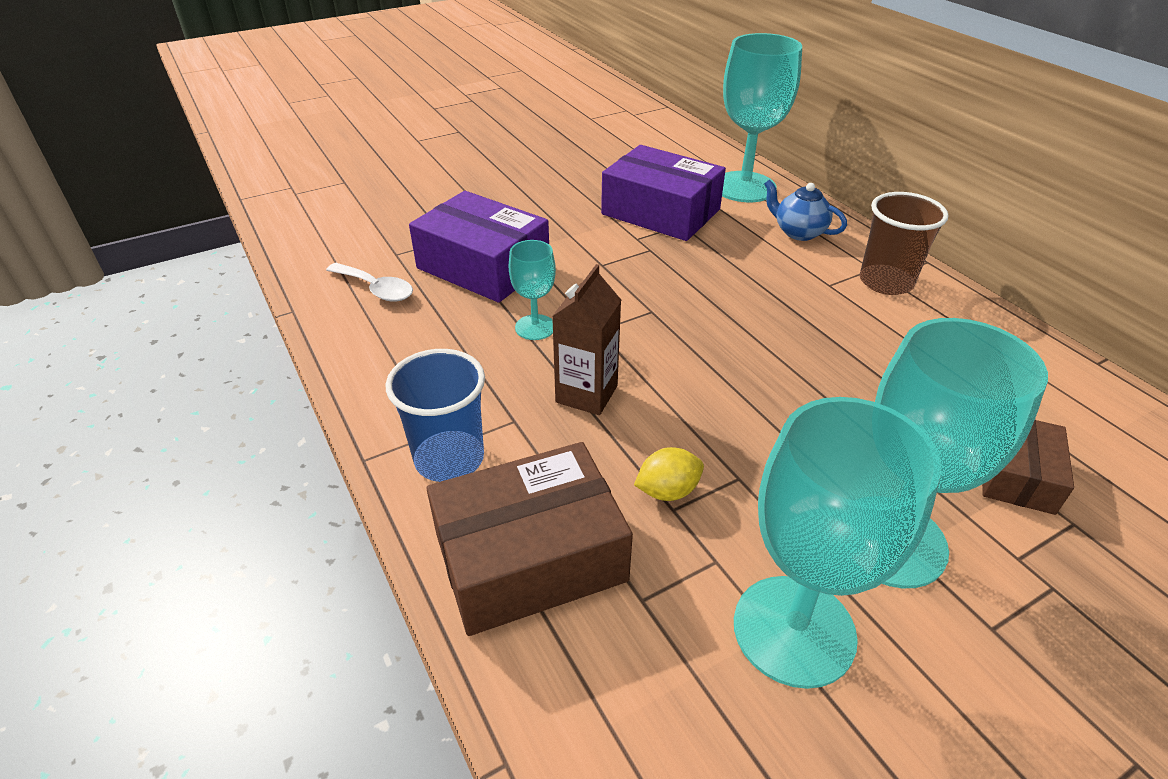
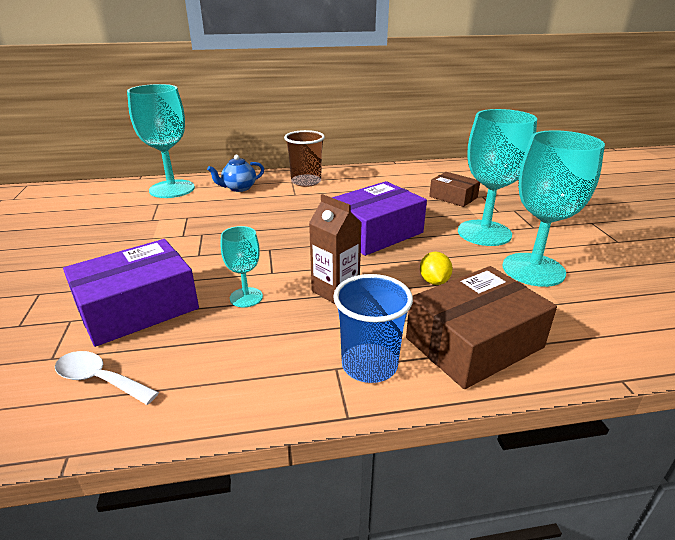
camera: 70 degrees left, 10 degrees down
white spoon [326,263,413,302] -> white spoon turned 120 degrees counterclockwise [55,351,159,405]
brown box [426,442,633,636] -> brown box turned 60 degrees clockwise [406,266,557,389]
purple box [601,145,726,241] -> purple box moved to [332,181,427,256]

